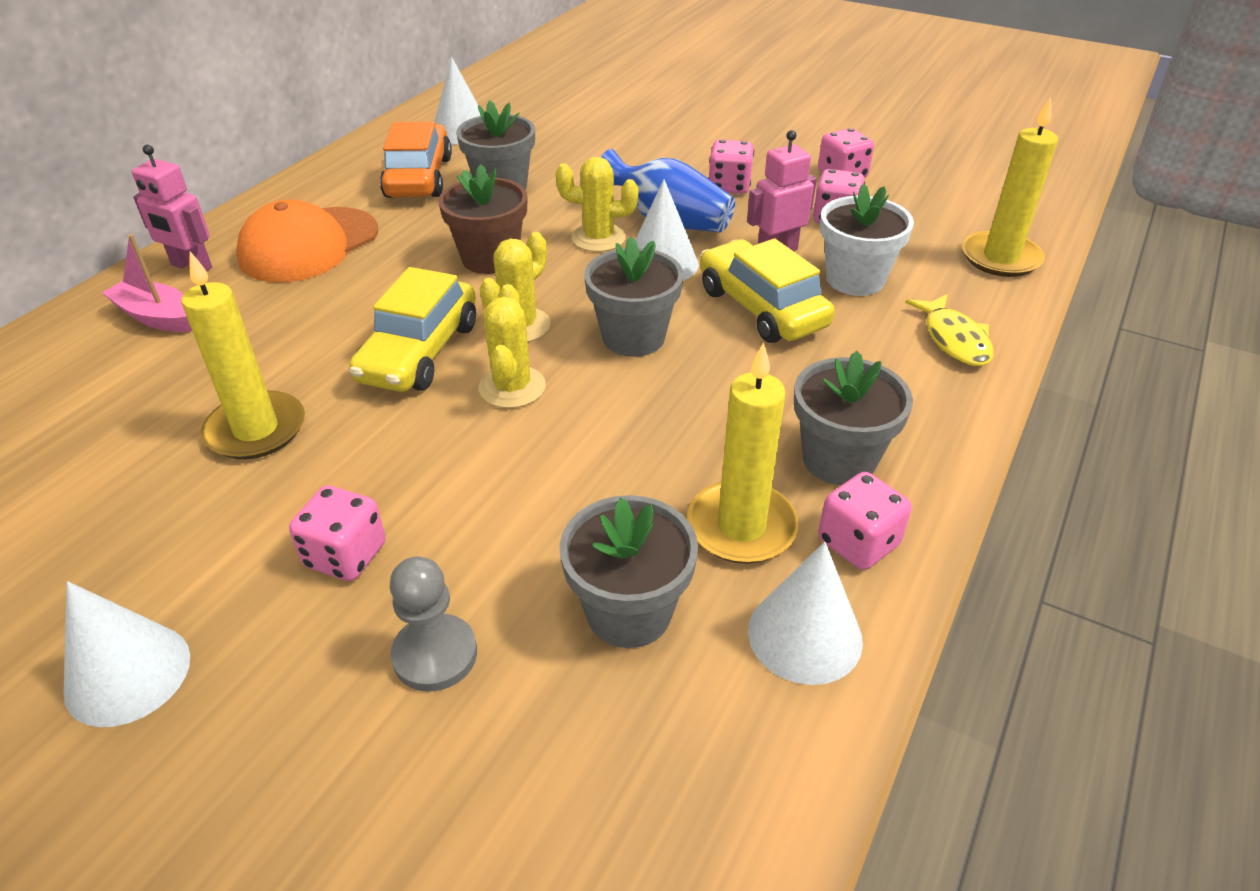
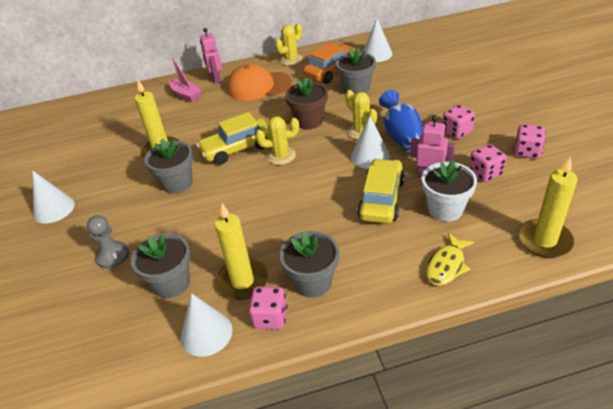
camera: 50 degrees right, 0 degrees up
pink boat [102,234,192,332] -> pink boat turned 150 degrees clockwise [169,57,201,102]
pink dice [289,486,386,581] -> none
yellow cactus [478,284,546,408] -> yellow cactus moved to [275,23,303,66]
grey flower pot [584,236,684,357] -> grey flower pot moved to [144,138,193,194]

